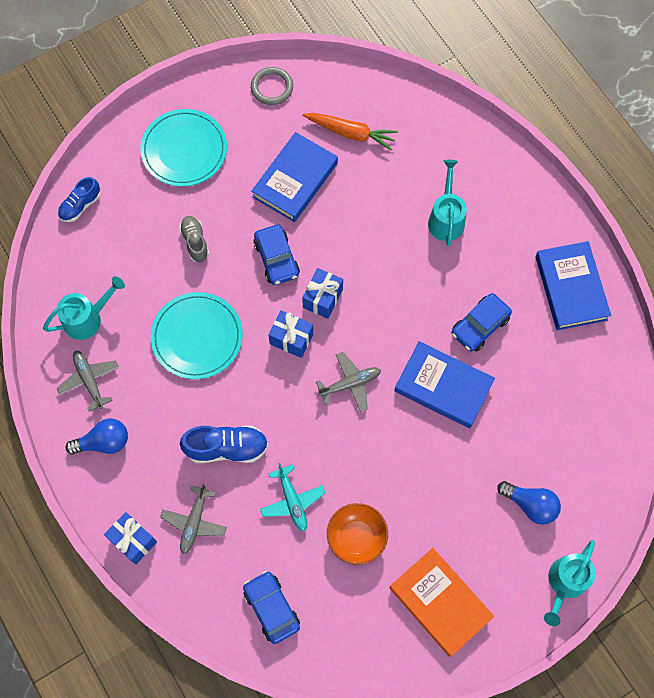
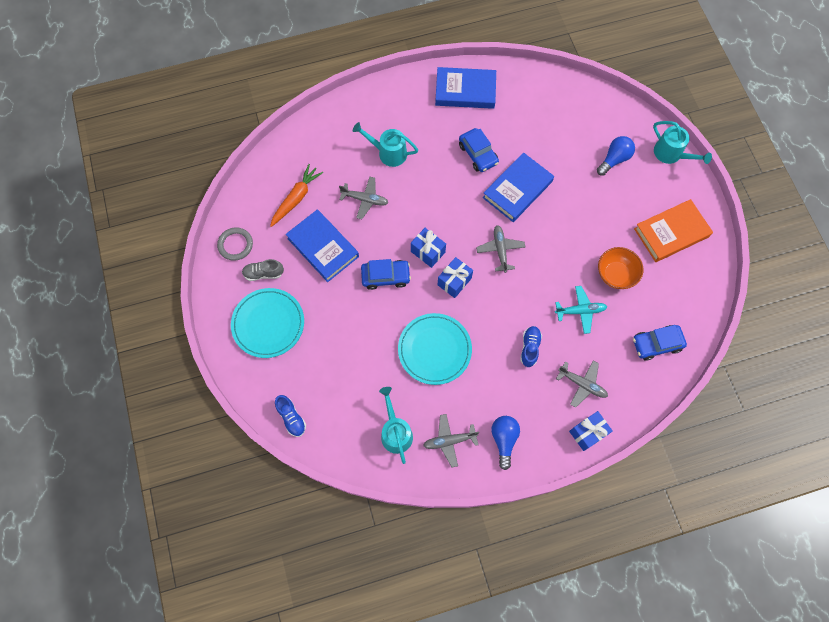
camera: 75 degrees left, 0 degrees up
grey shoe [179,216,209,262] -> grey shoe moved to [242,259,284,281]
blue shoe [180,426,268,463] -> blue shoe [520,326,542,367], size x0.65
none -> grey plane [339,177,388,219]

